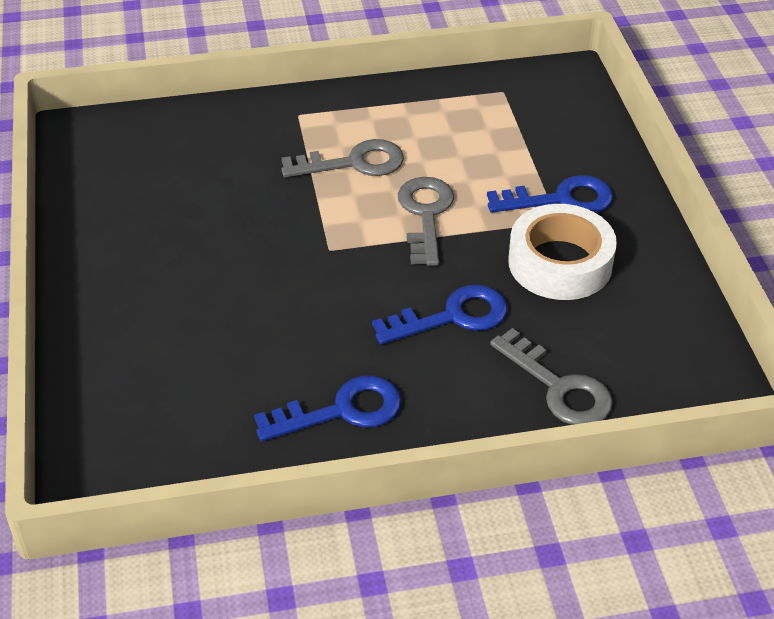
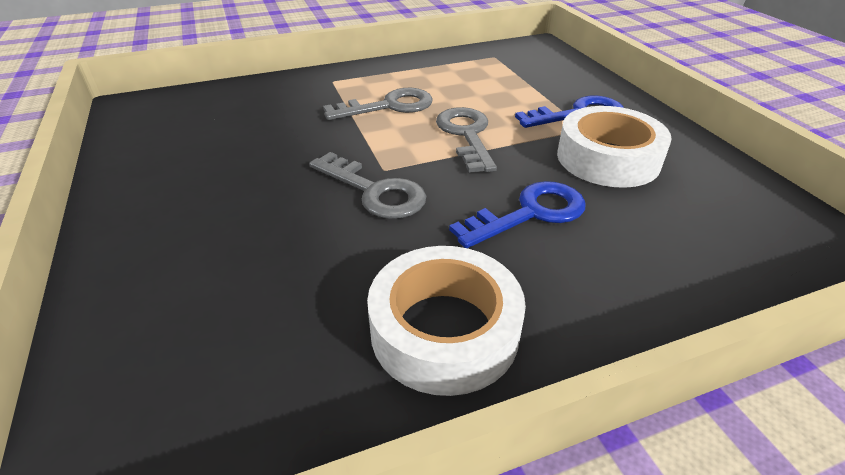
camera: 10 degrees left, 5 degrees down
blue key [254,375,401,442] -> white tape [367,246,526,396]
grey key [490,328,613,425] -> grey key moved to [309,152,426,219]

